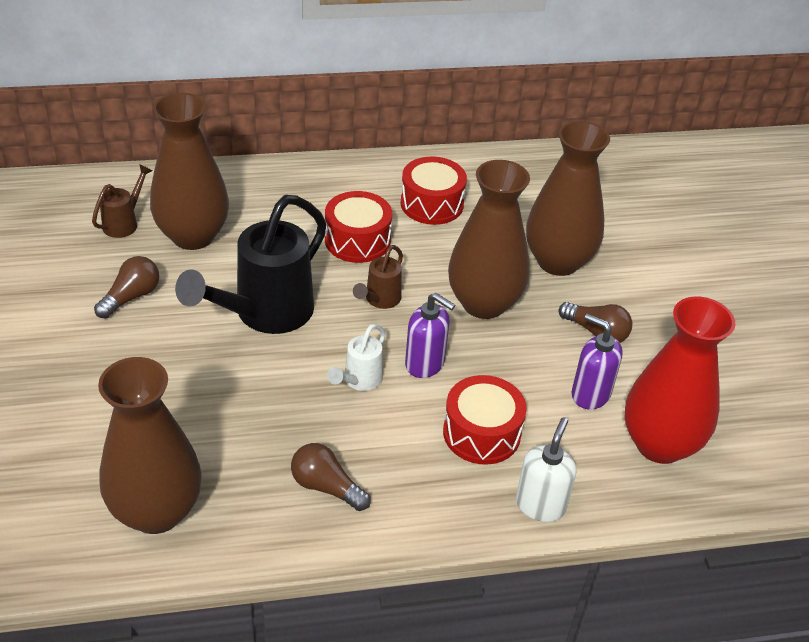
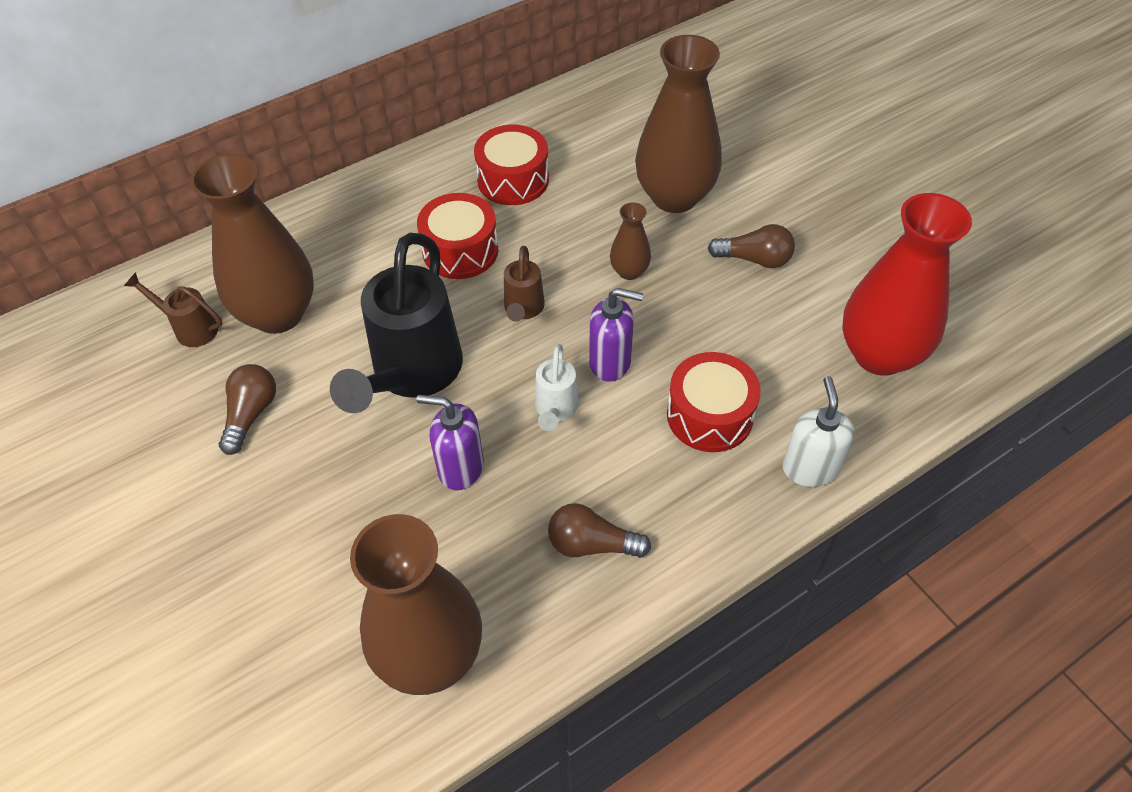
camera: 20 degrees left, 10 degrees up
brown watering can [92,164,152,238] -> brown watering can turned 75 degrees counterclockwise [124,272,222,347]
brown vase [448,160,530,319] -> brown vase [610,202,651,280], size x0.46
purple soap dispenser [572,313,623,410] -> purple soap dispenser moved to [417,395,484,490]

